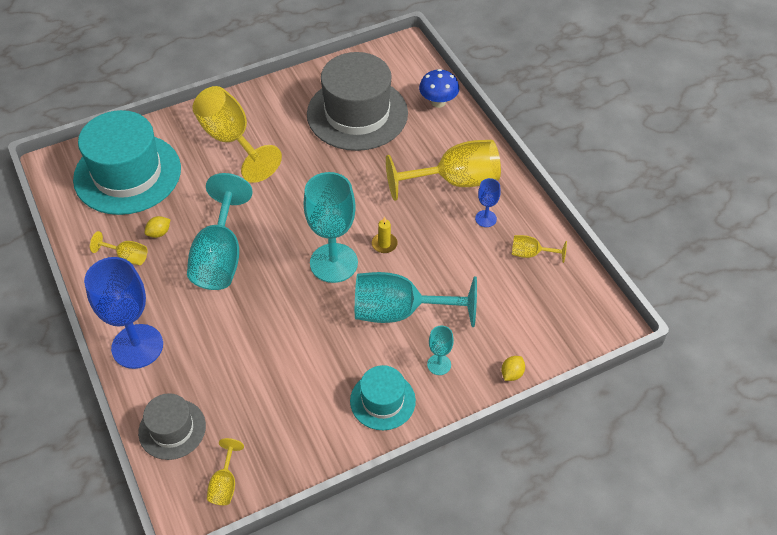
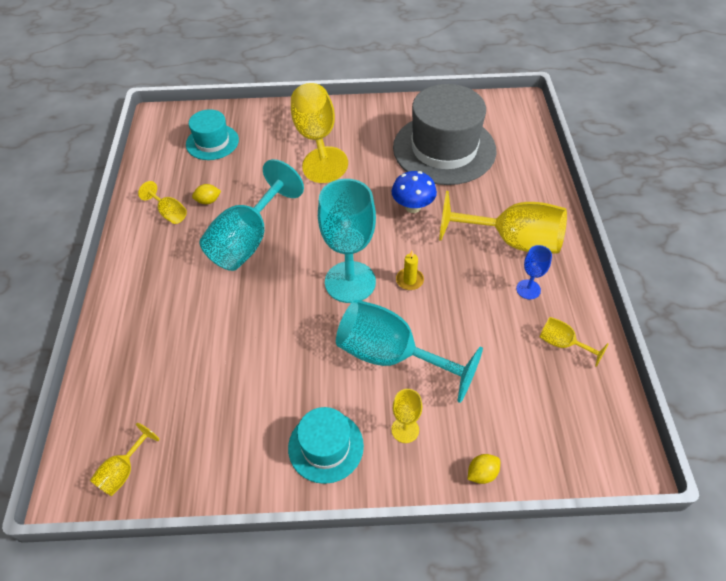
camera: 25 degrees right, 0 degrees up
turquoise hat [73,110,181,215] -> turquoise hat [186,109,239,160], size x0.52
blue goblet [84,257,163,369] -> none
grey hat [138,393,206,460] -> none
blue mushroom [419,69,459,108] -> blue mushroom moved to [392,171,437,213]
turquoise goblet [427,325,454,375] -> yellow goblet [391,389,422,443]

